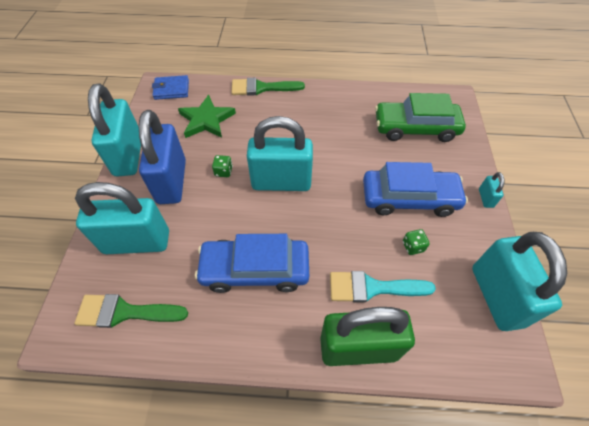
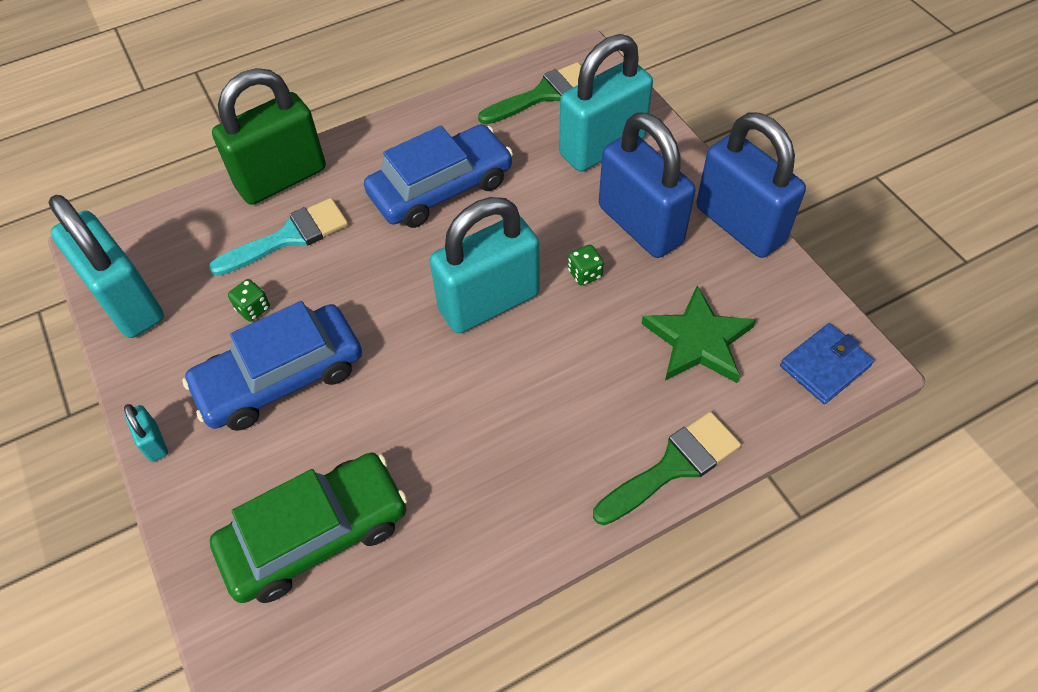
camera: 150 degrees right, 0 degrees up
turquoise padlock [88,84,141,177] -> blue padlock [696,112,806,258]

